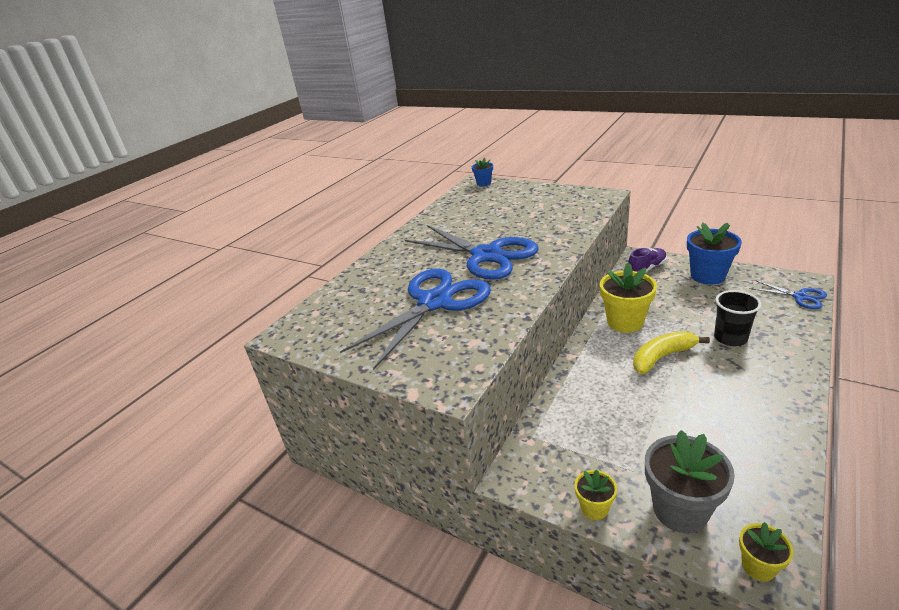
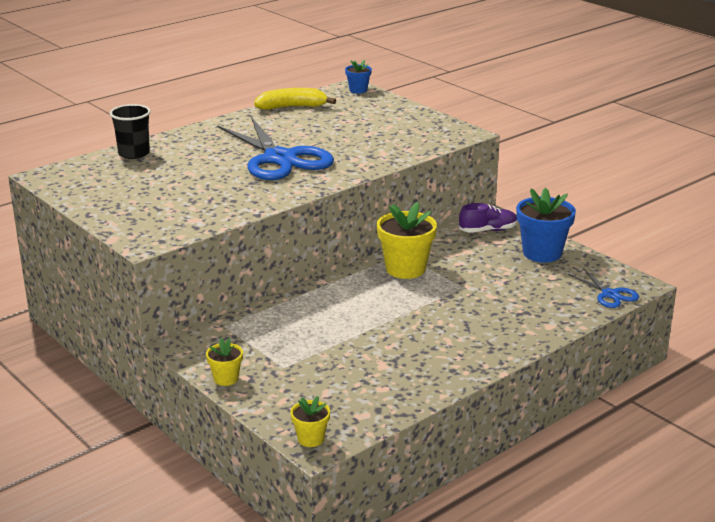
camera: 15 degrees right, 5 degrees down
blue scissors [340,269,491,370] -> none
yellow banana [633,331,710,374] -> yellow banana moved to [254,88,336,110]
grey flower pot [645,430,735,533] -> none
black cup [714,290,761,346] -> black cup moved to [110,104,151,159]

